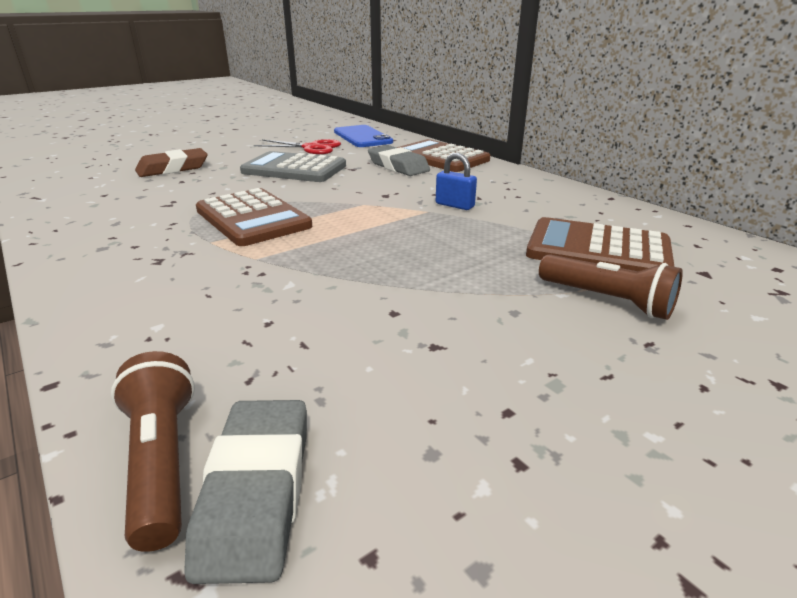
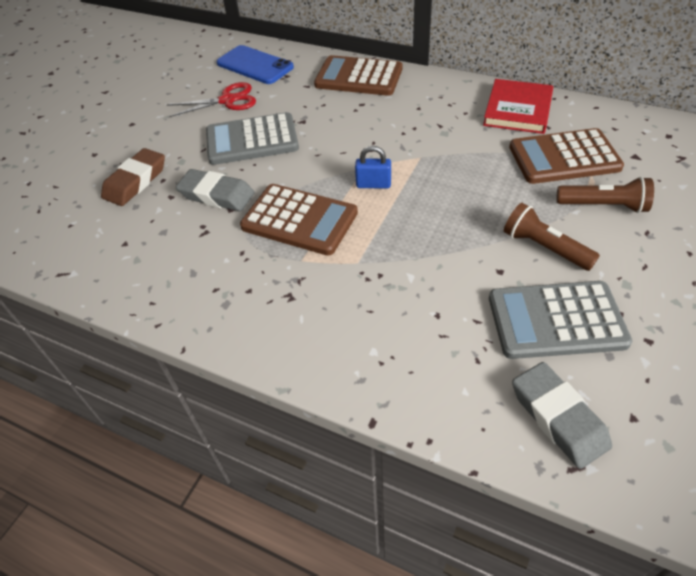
camera: 25 degrees left, 20 degrees up
brown flashlight [111,351,195,552] -> brown flashlight moved to [504,203,600,271]
grey eraser [368,145,430,176] -> grey eraser moved to [176,169,255,211]
blue padlock [436,153,477,210] -> blue padlock moved to [355,146,391,189]
none -> red book [483,79,553,134]
none -> grey calculator [489,281,632,359]

